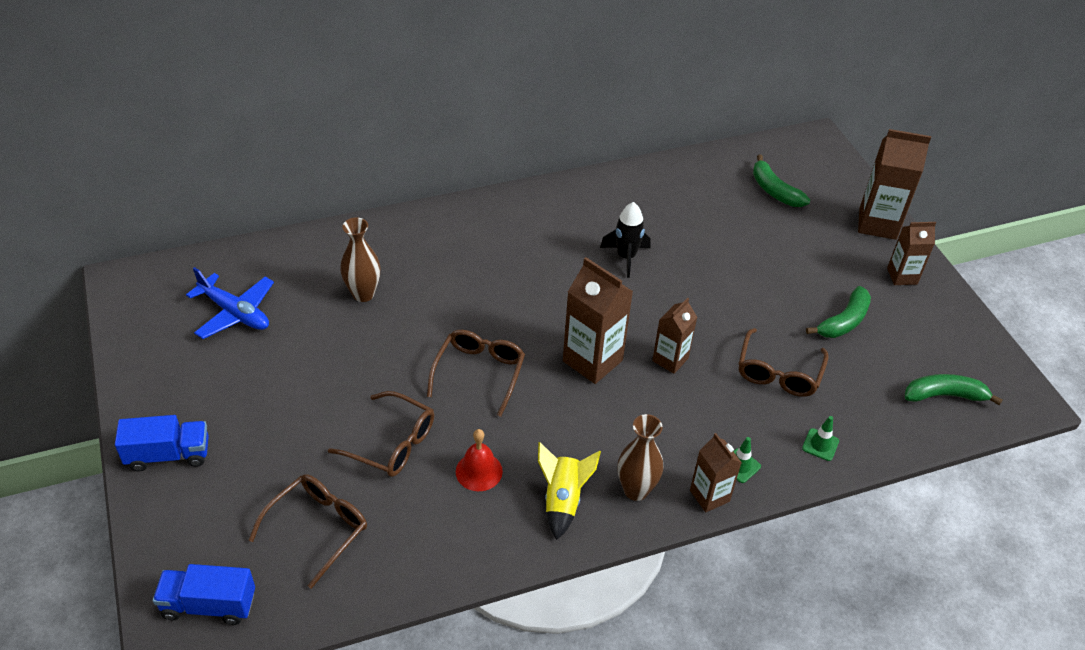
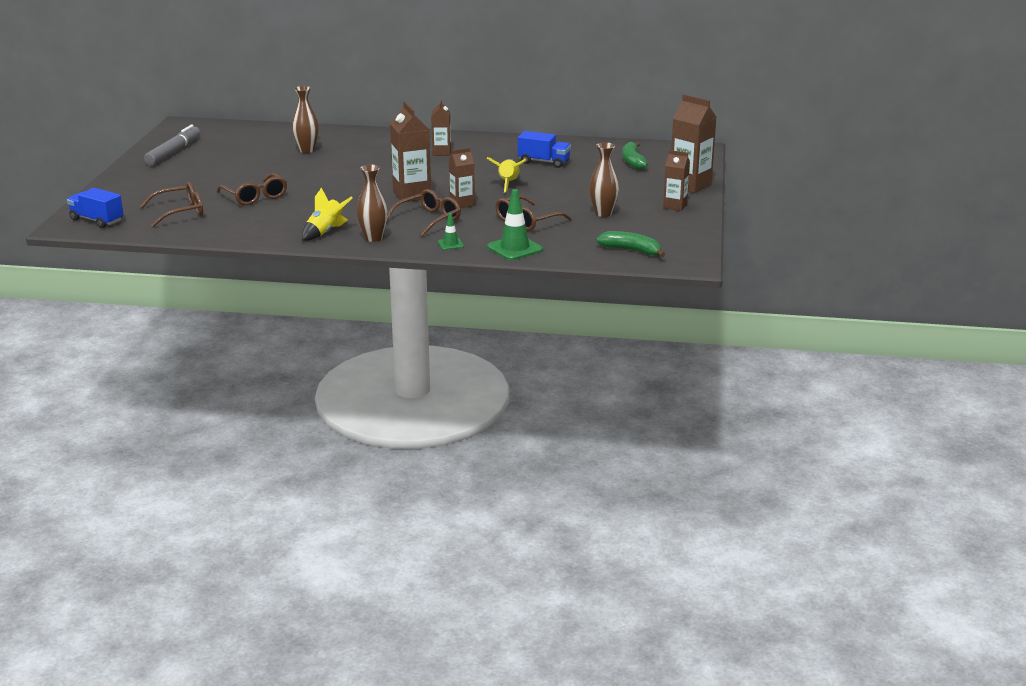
camera: 30 degrees right, 20 degrees down
blue truck [115,415,209,471] -> blue truck moved to [518,131,571,168]
blue plane [186,267,274,339] -> none
brown glasses [427,330,525,417] -> brown glasses moved to [387,189,461,237]
red bell [456,429,503,491] -> none
black rocket [600,202,650,278] -> none
brown carton [690,433,742,512] -> brown carton moved to [431,99,451,156]
green traffic cone [802,416,839,461] -> green traffic cone [487,189,543,260], size x1.88
green banana [806,286,871,338] -> brown vase [589,142,619,217]
none -> grey marker [144,125,200,166]
none -> yellow rocket [486,157,526,192]

